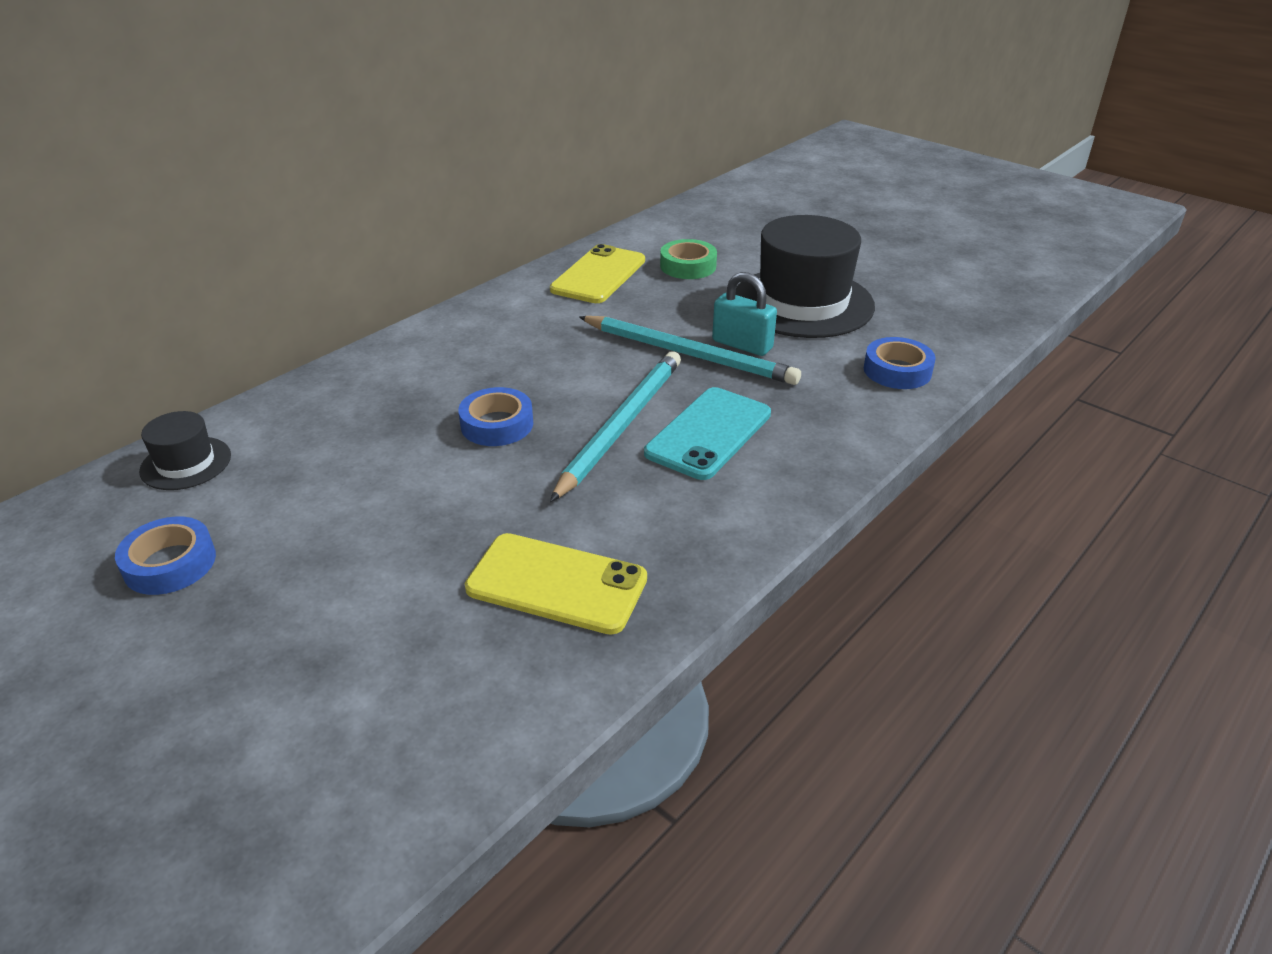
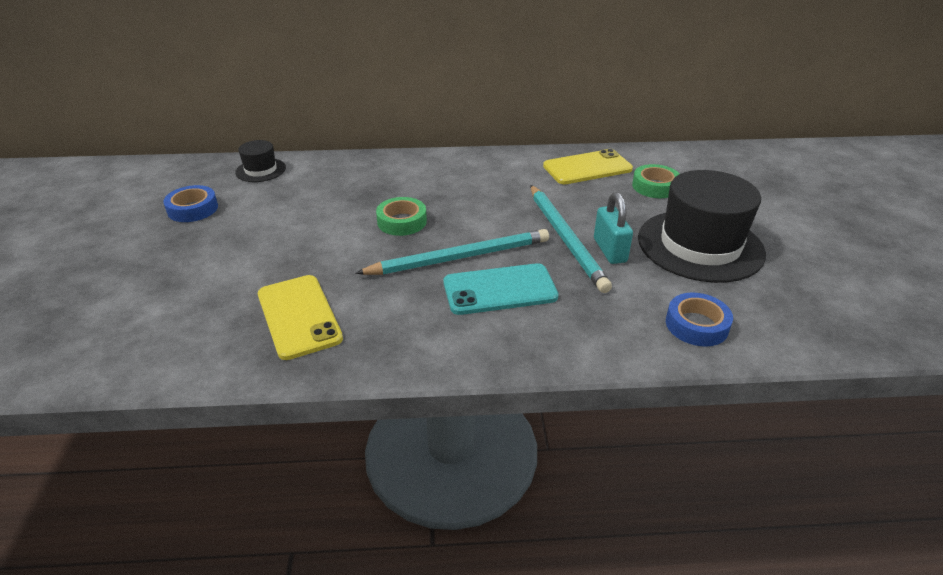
camera: 45 degrees right, 0 degrees up
blue tape [458,387,533,446] -> green tape [376,197,427,236]

